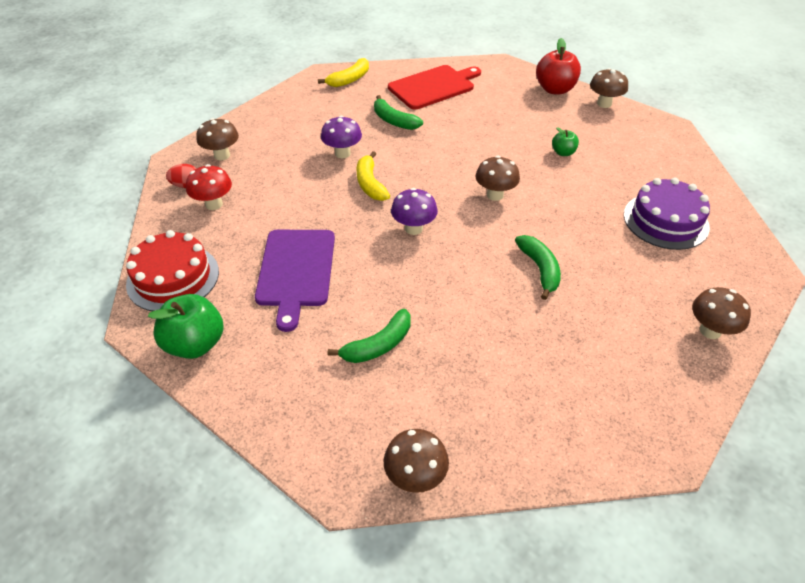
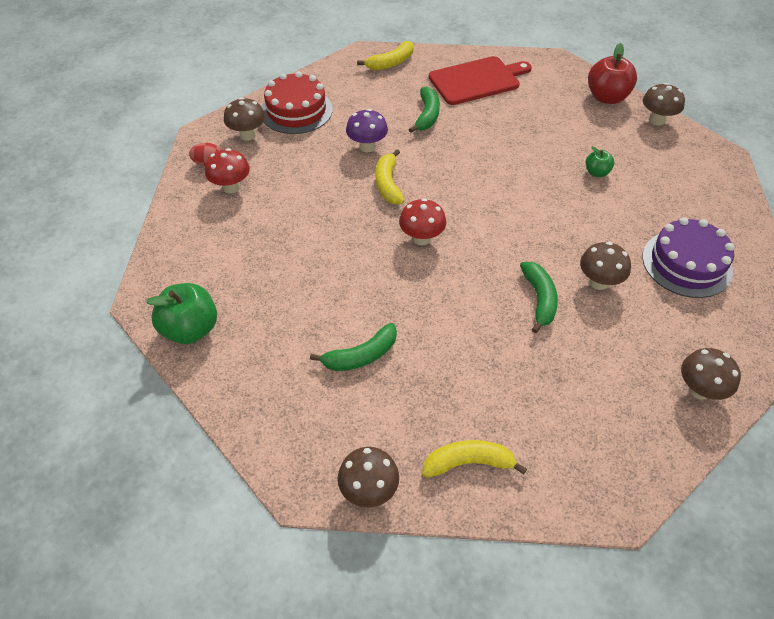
camera: 10 degrees right, 5 degrees up
red cake [126,230,219,311] -> red cake moved to [262,71,333,134]
purple cutting board [255,230,335,332] -> none
green banana [374,95,423,130] -> green banana turned 135 degrees counterclockwise [409,87,440,133]
purple mushroom [391,188,438,235] -> red mushroom [399,198,446,245]
brown mushroom [475,156,520,201] -> brown mushroom moved to [580,242,631,290]
none -> yellow banana [422,440,527,478]

